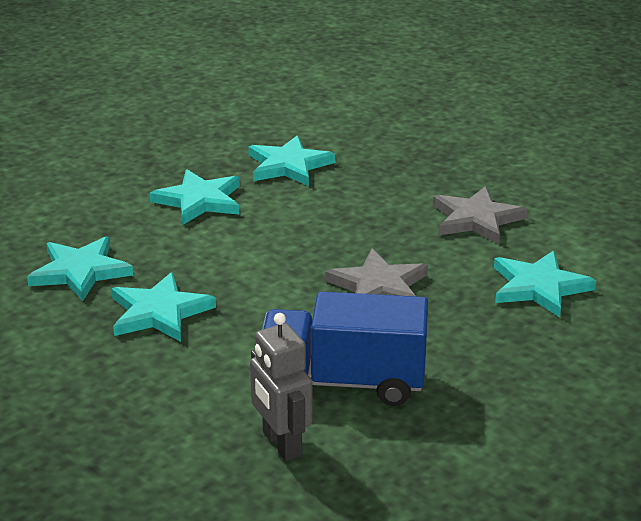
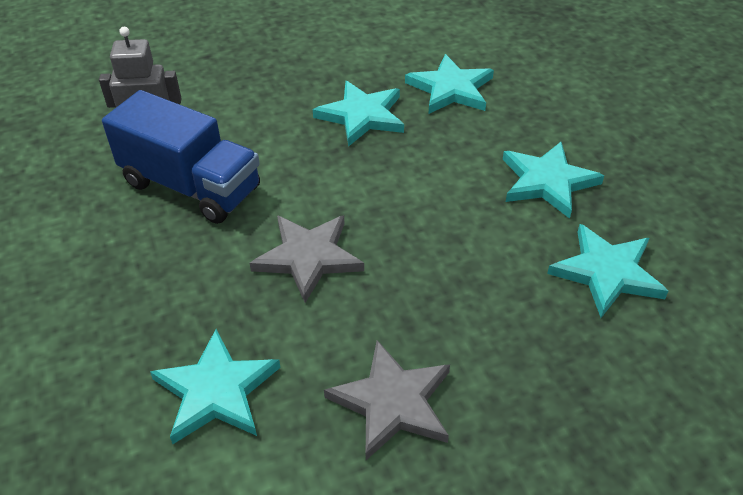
camera: 115 degrees right, 15 degrees up
blue truck [262,291,428,406] -> blue truck turned 90 degrees clockwise [102,90,260,224]

